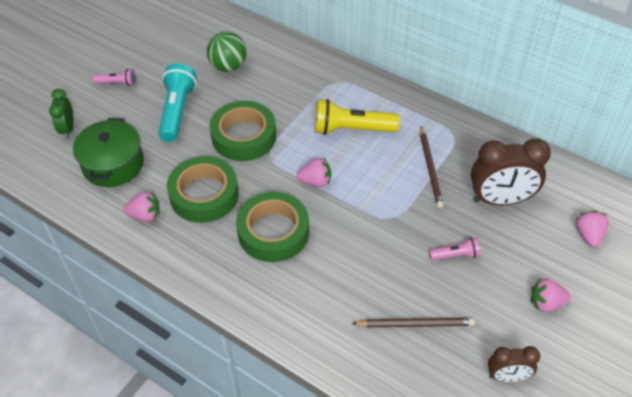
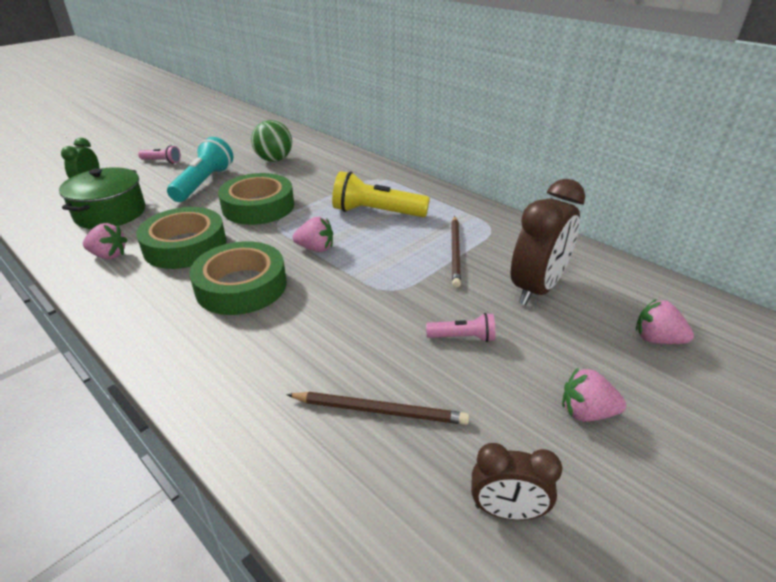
camera: 10 degrees right, 15 degrees down
brown clock [471,138,551,205] -> brown clock turned 60 degrees counterclockwise [511,179,585,305]
pink strawberry [575,211,609,248] -> pink strawberry turned 75 degrees counterclockwise [636,299,694,344]

